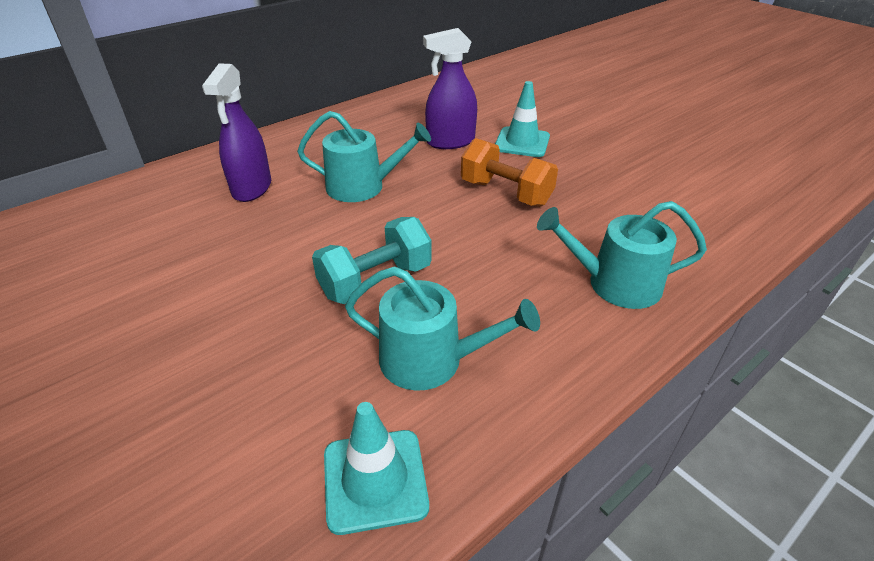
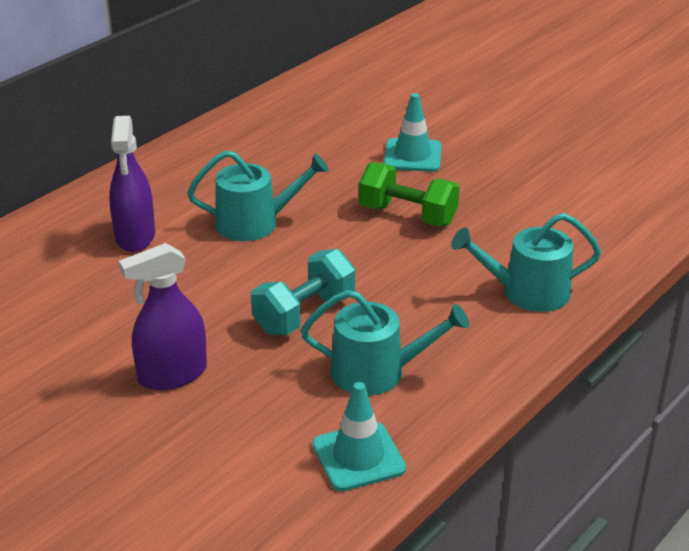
camera: 10 degrees left, 5 degrees down
purple spray bottle [423,28,477,149] -> purple spray bottle moved to [119,243,207,390]
orange dumbbell [461,138,558,207] -> green dumbbell [359,162,459,226]

